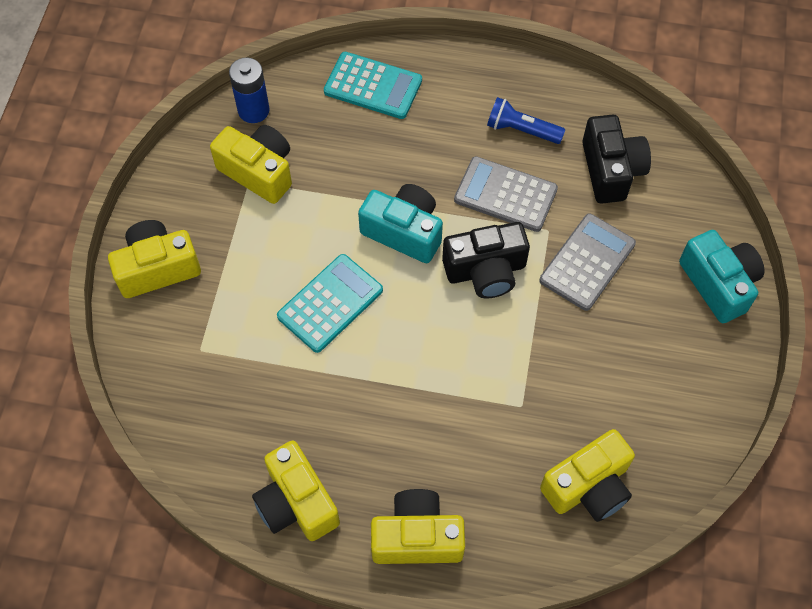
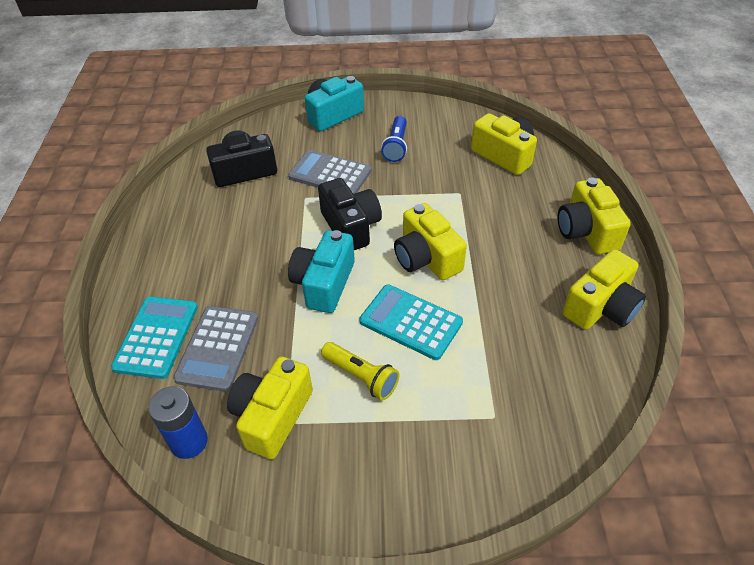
camera: 100 degrees left, 15 degrees down
yellow camera [108,220,201,298] -> yellow camera moved to [394,203,467,280]
grey calculator [454,156,558,232] -> grey calculator moved to [173,306,258,392]
blue flashlight [487,97,565,144] -> blue flashlight moved to [381,116,407,162]
none -> yellow flashlight [321,342,399,400]

